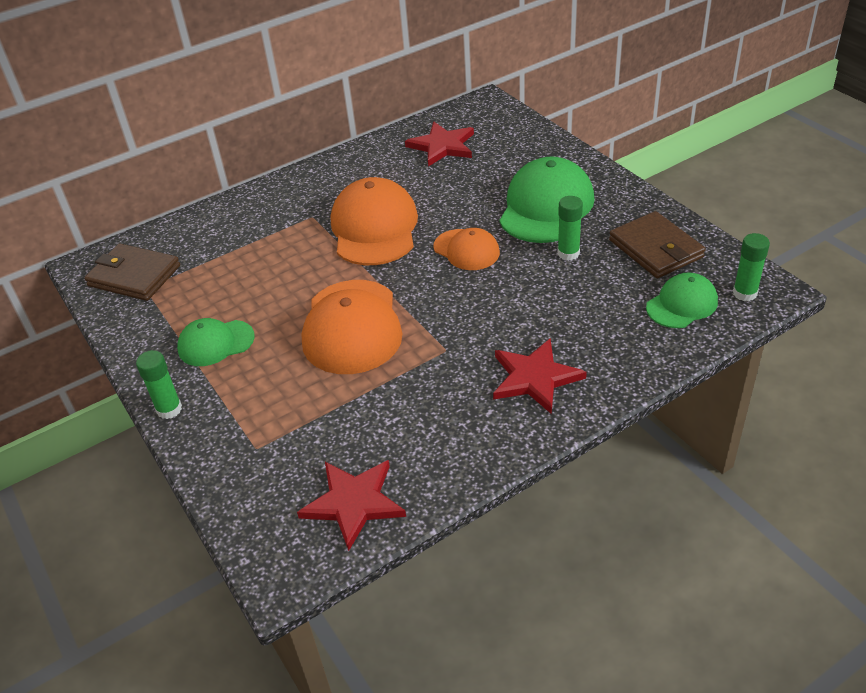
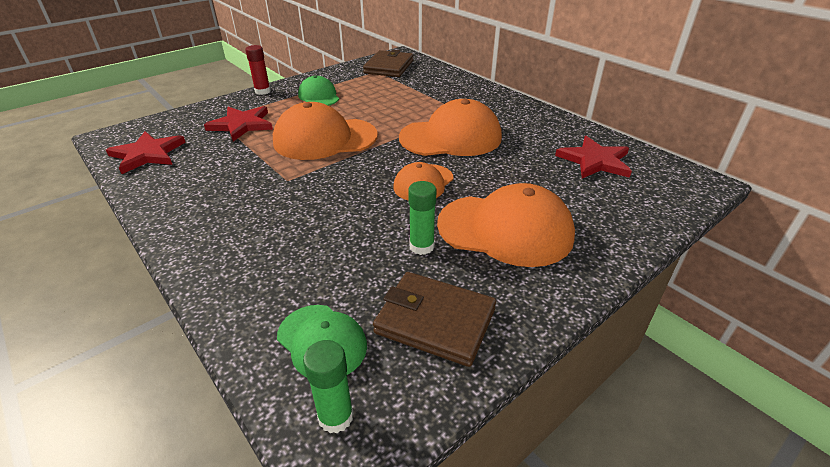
camera: 80 degrees right, 5 degrees down
green glue stick [136,350,182,419] -> red glue stick [245,45,271,95]
red star [493,339,587,414] -> red star moved to [204,106,273,142]
green cap [499,157,595,243] -> orange cap [437,183,575,267]
brown wallet [609,211,706,278] -> brown wallet turned 60 degrees clockwise [373,272,496,367]

